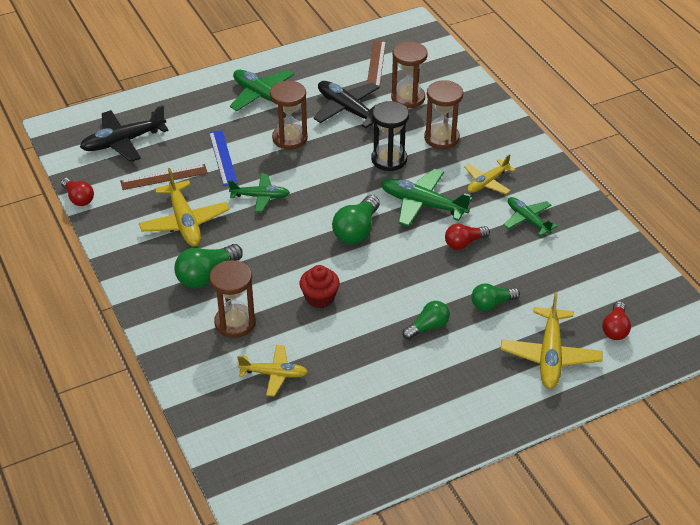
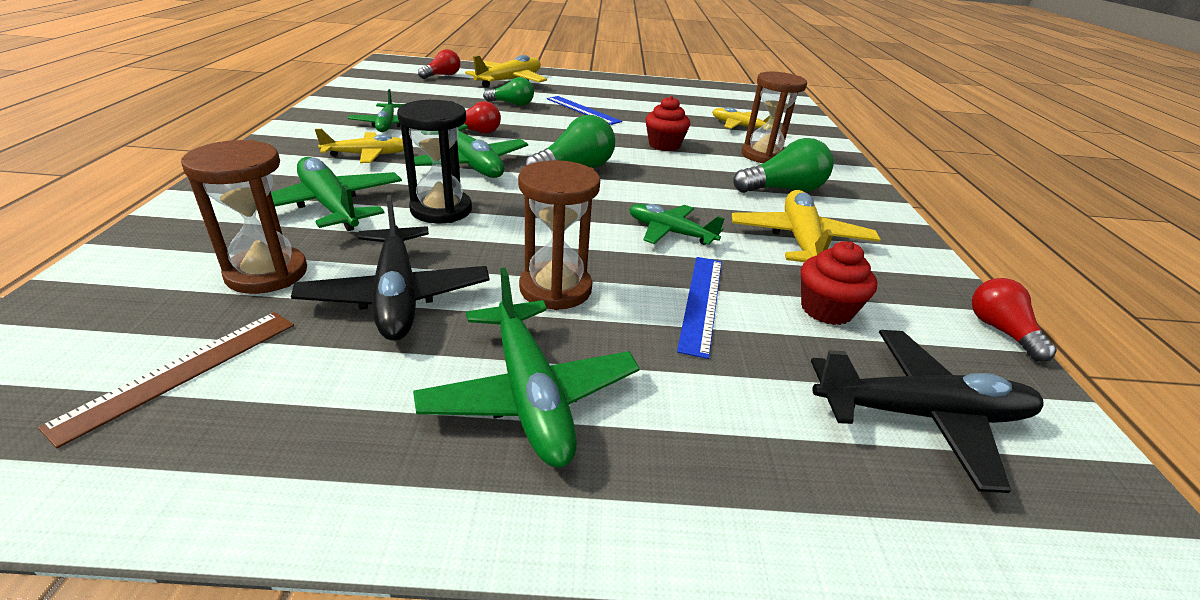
camera: 155 degrees left, 10 degrees down
brown ruler [120,164,208,190] -> red cupcake [801,241,877,325]
green light bulb [402,301,450,340] -> blue ruler [547,96,622,125]
brown hourglass [424,80,463,149] -> green plane [271,157,402,231]

